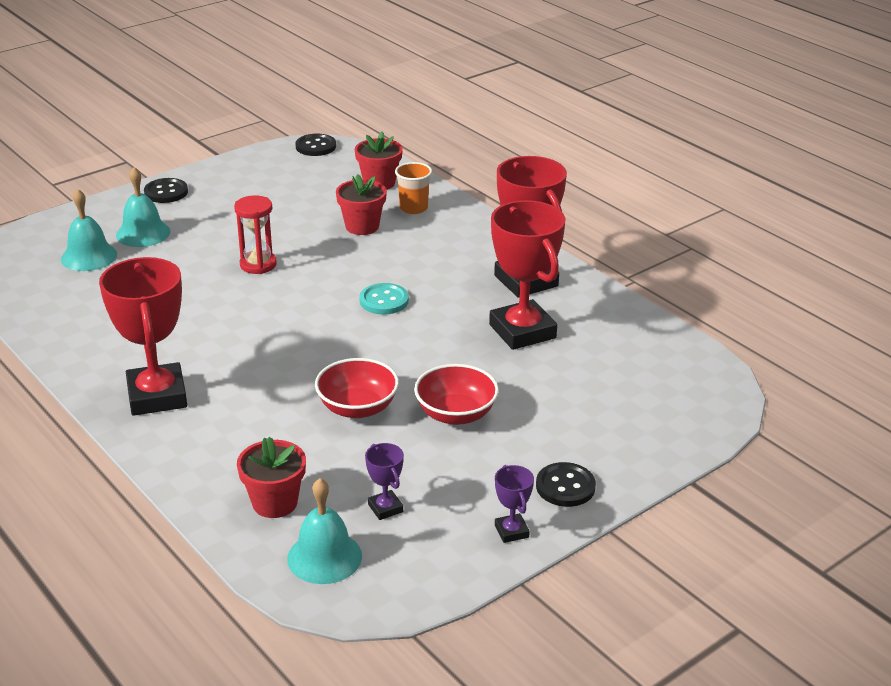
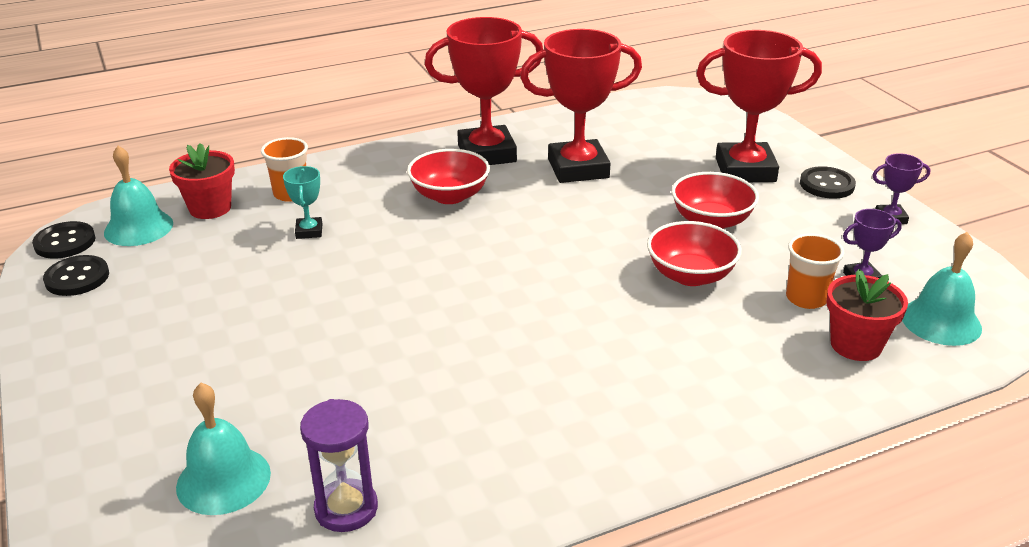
camera: 75 degrees left, 0 degrees up
red trophy [99,257,187,416] -> red trophy moved to [696,30,822,182]
turquoise bell [116,167,170,247] -> turquoise bell moved to [104,146,173,246]
black button [144,178,188,203] -> black button moved to [43,255,109,296]
red hourglass [234,195,277,274] -> none
red flower pot [336,174,387,235] -> turquoise trophy [283,166,322,239]
turquoise button [359,283,409,315] -> none
none -> purple hourglass [300,399,378,532]
none -> red bowl [407,149,490,204]
none -> orange cup [786,233,845,309]

